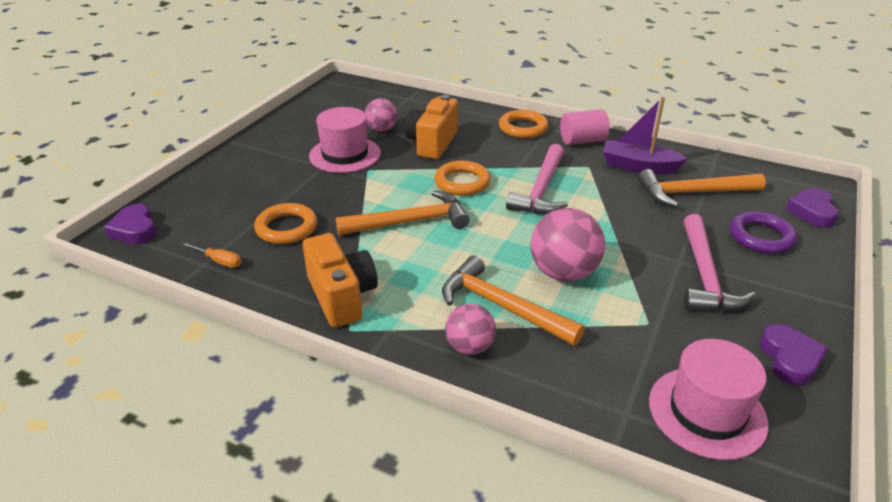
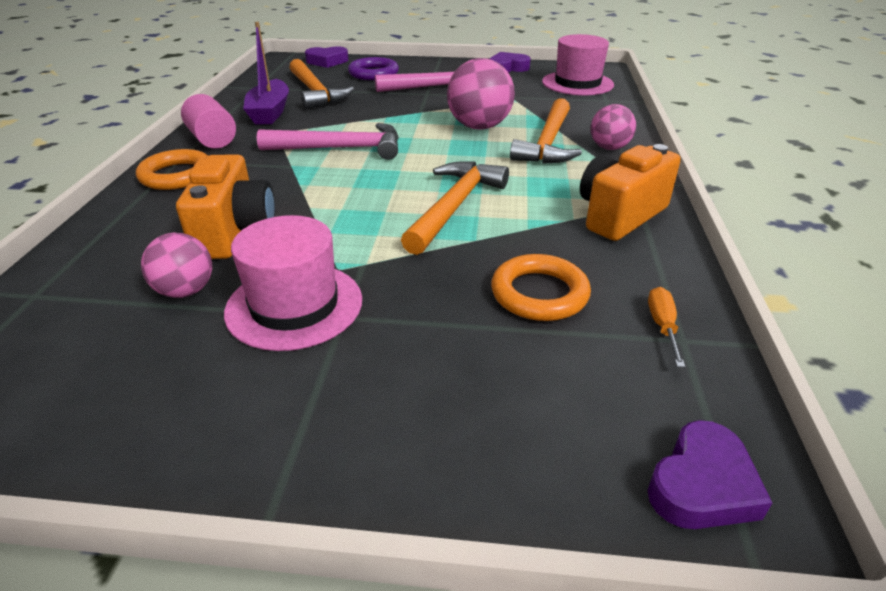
camera: 110 degrees left, 0 degrees up
orange hammer [336,191,470,235] -> orange hammer turned 60 degrees clockwise [401,161,509,255]
orange camera [405,95,458,159] -> orange camera turned 90 degrees counterclockwise [176,154,275,259]
orange ring [434,161,491,196] -> none

